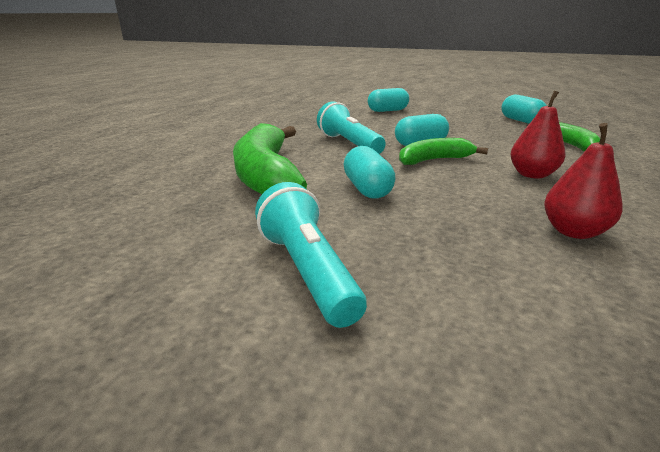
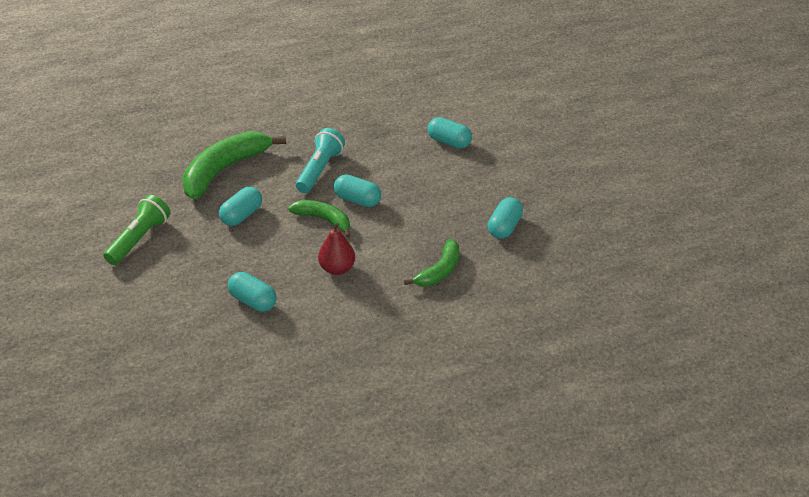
camera: 50 degrees right, 15 degrees up
turquoise flashlight [255,182,367,328] -> green flashlight [103,195,170,265]
red pear [544,123,623,239] -> turquoise capsule [228,272,277,312]

